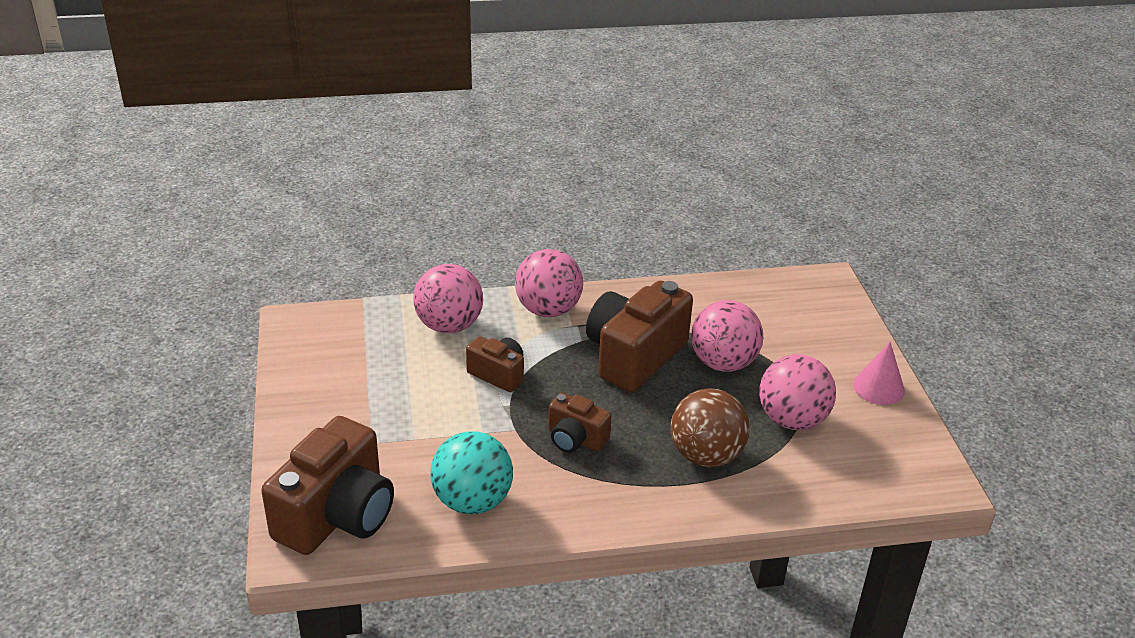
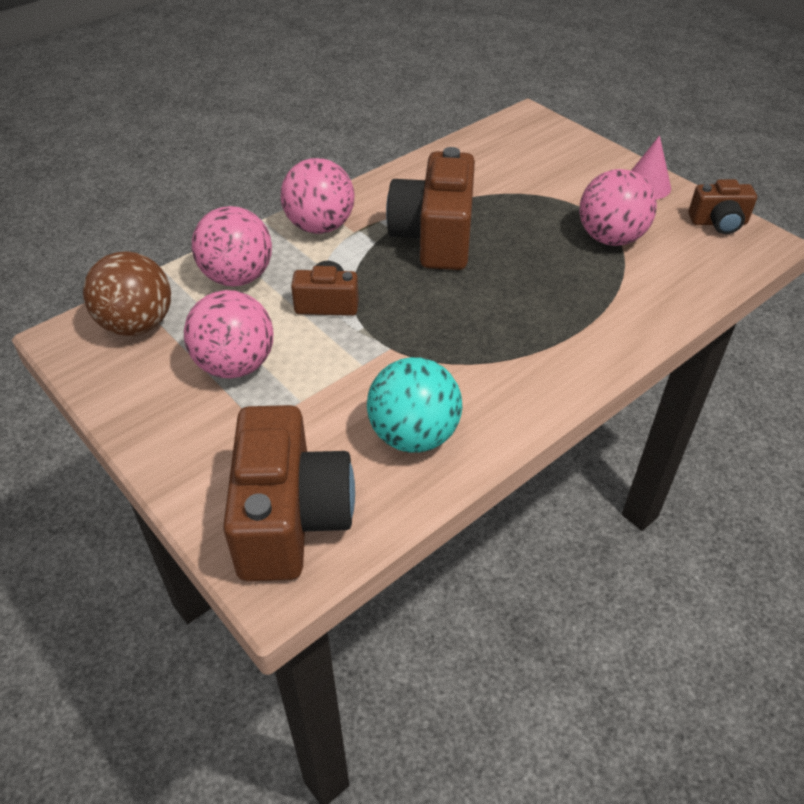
camera: 30 degrees left, 10 degrees up
brown camera [548,393,612,453] -> brown camera moved to [689,179,757,234]
brown ball [671,388,750,467] -> brown ball moved to [83,251,171,336]
pink ball [691,300,763,372] -> pink ball moved to [184,290,273,378]

